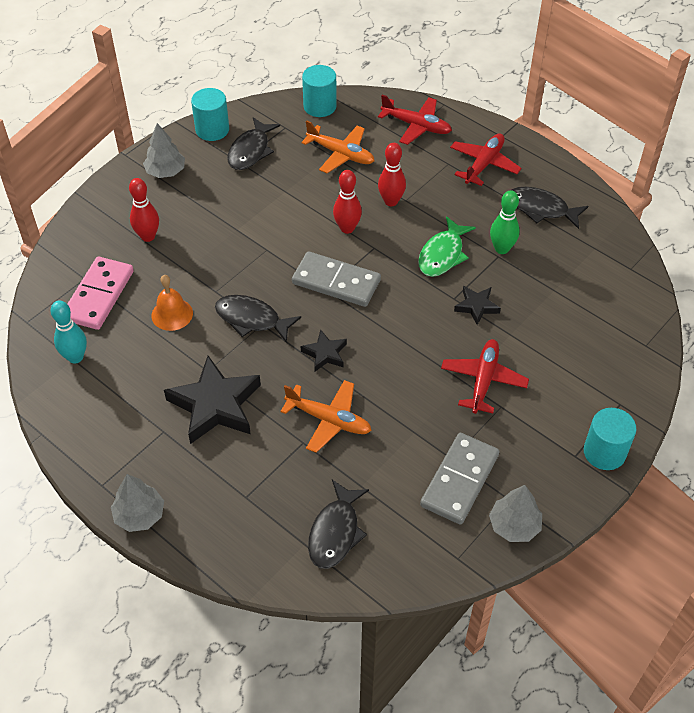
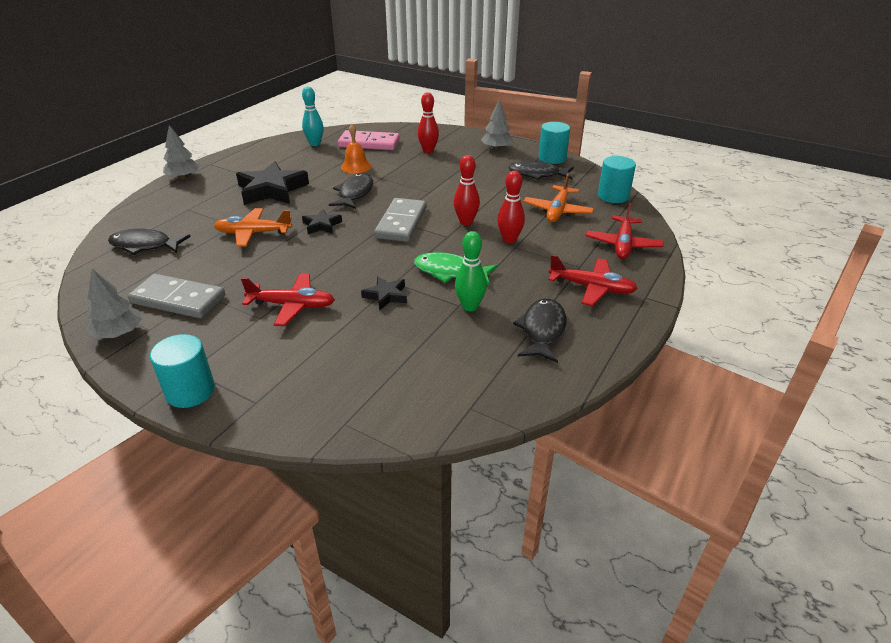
camera: 80 degrees right, 15 degrees down
orange plane [280,380,372,453] -> orange plane turned 75 degrees clockwise [214,208,292,247]

